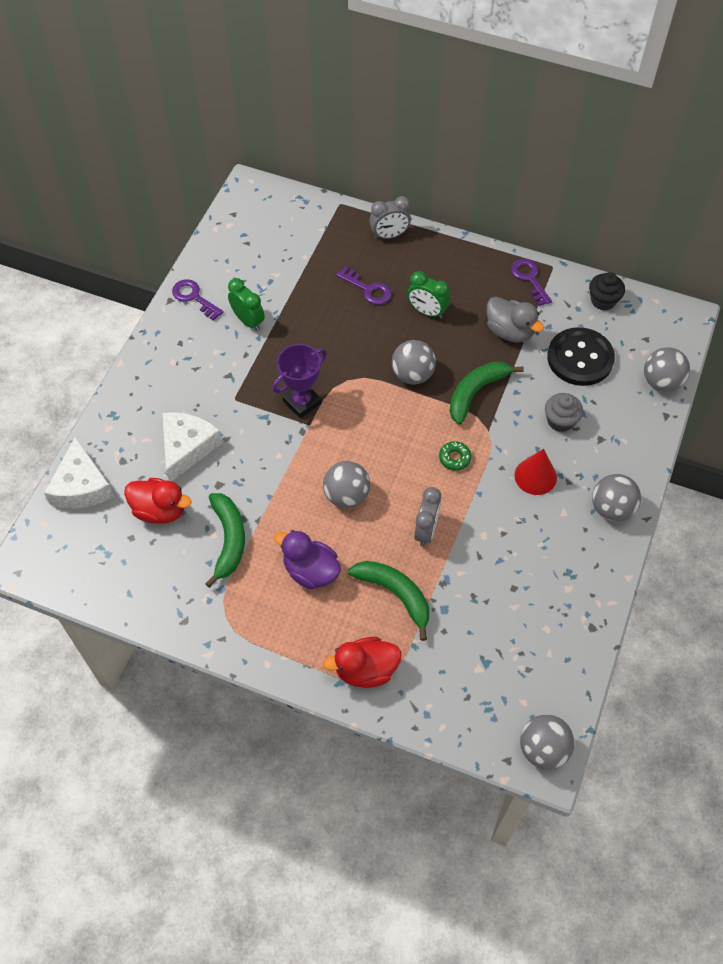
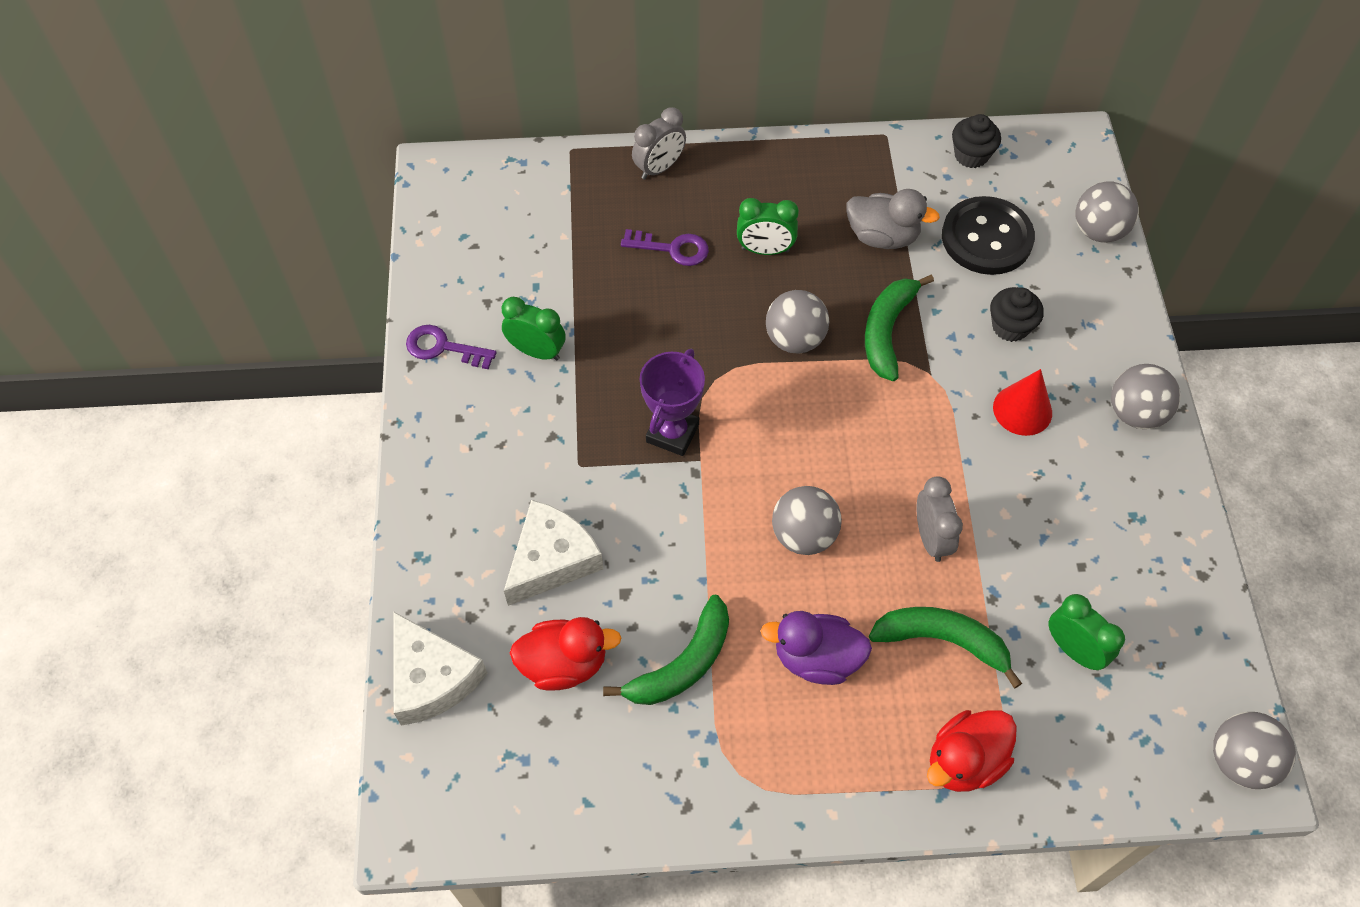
camera: 25 degrees left, 0 degrees up
white cheese [163,412,222,481] -> white cheese turned 45 degrees clockwise [504,500,603,606]
green banana [205,493,245,588] -> green banana turned 75 degrees clockwise [603,595,729,705]
green donut [439,441,471,471] -> none
purple key [511,259,552,306] -> none
grey cupcake [545,393,583,432] -> black cupcake [990,287,1044,342]
none -> green clock [1049,594,1125,670]

